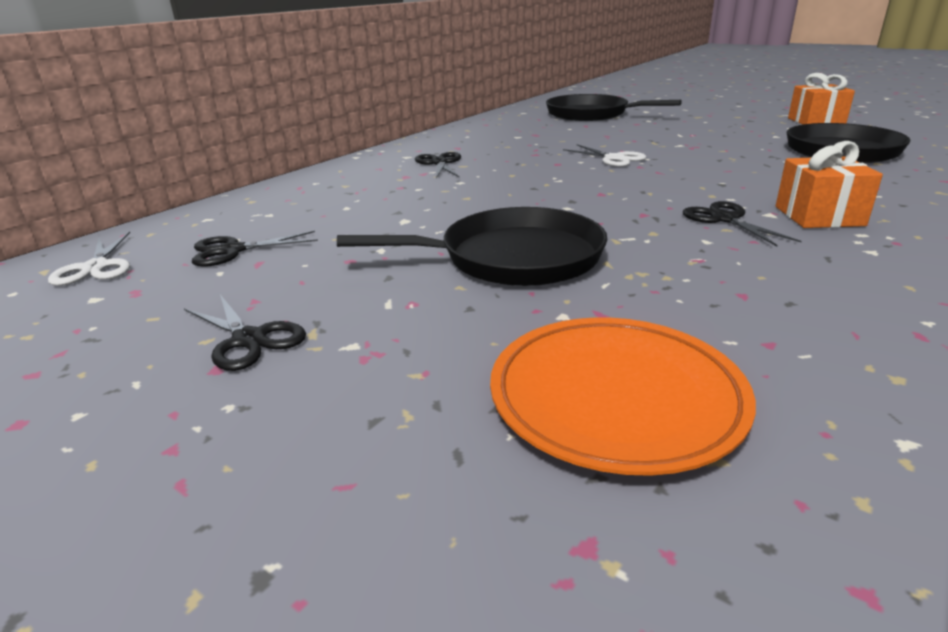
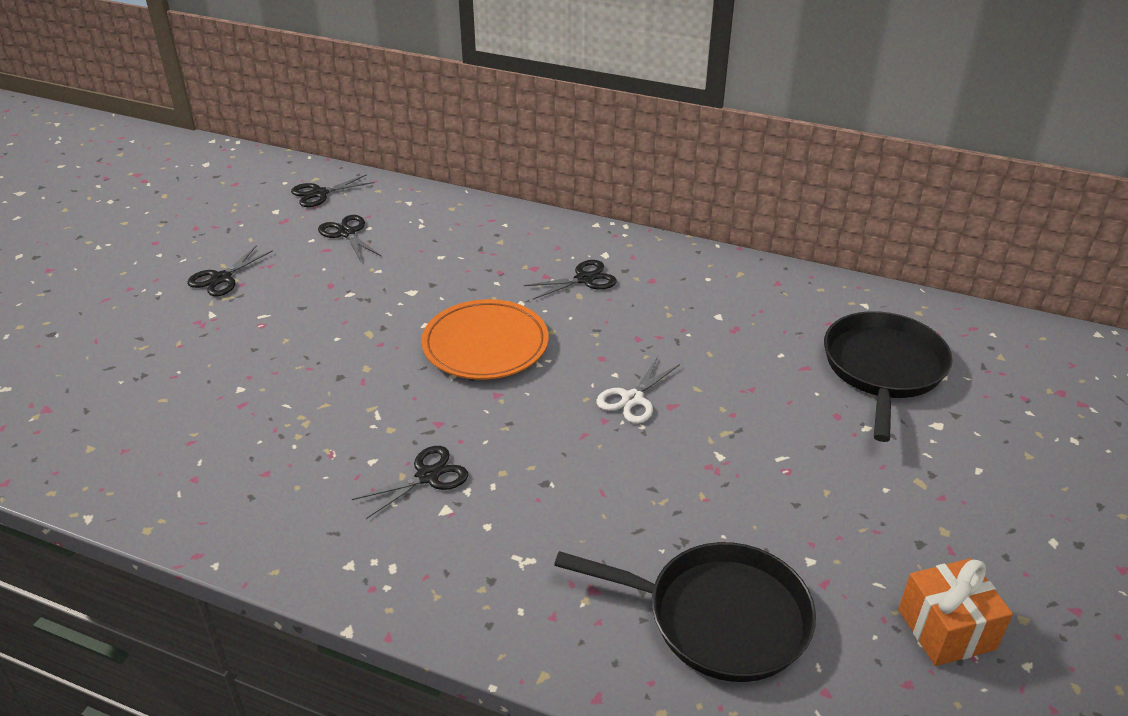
camera: 75 degrees right, 10 degrees up
white scissors [48,232,130,286] -> black scissors [291,174,374,207]
black pan [337,207,607,286] -> none
orange plate [490,317,756,476] -> orange plate moved to [421,299,548,380]
orange gift [776,141,883,228] -> none

